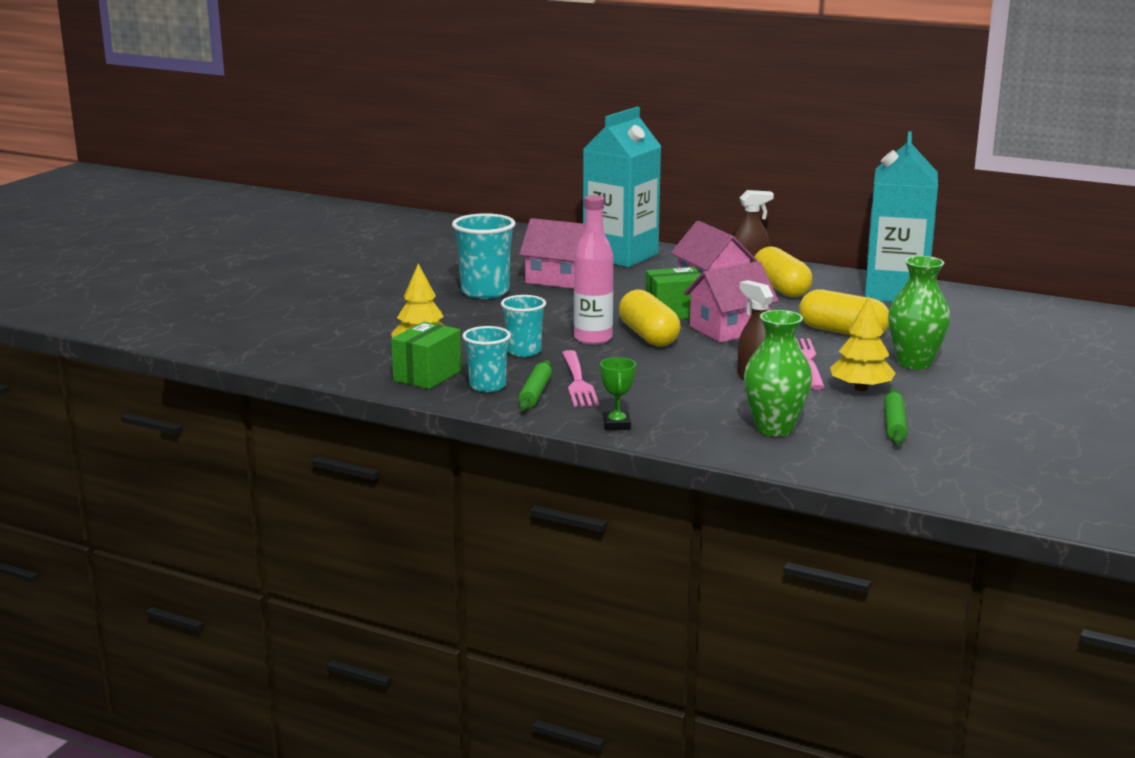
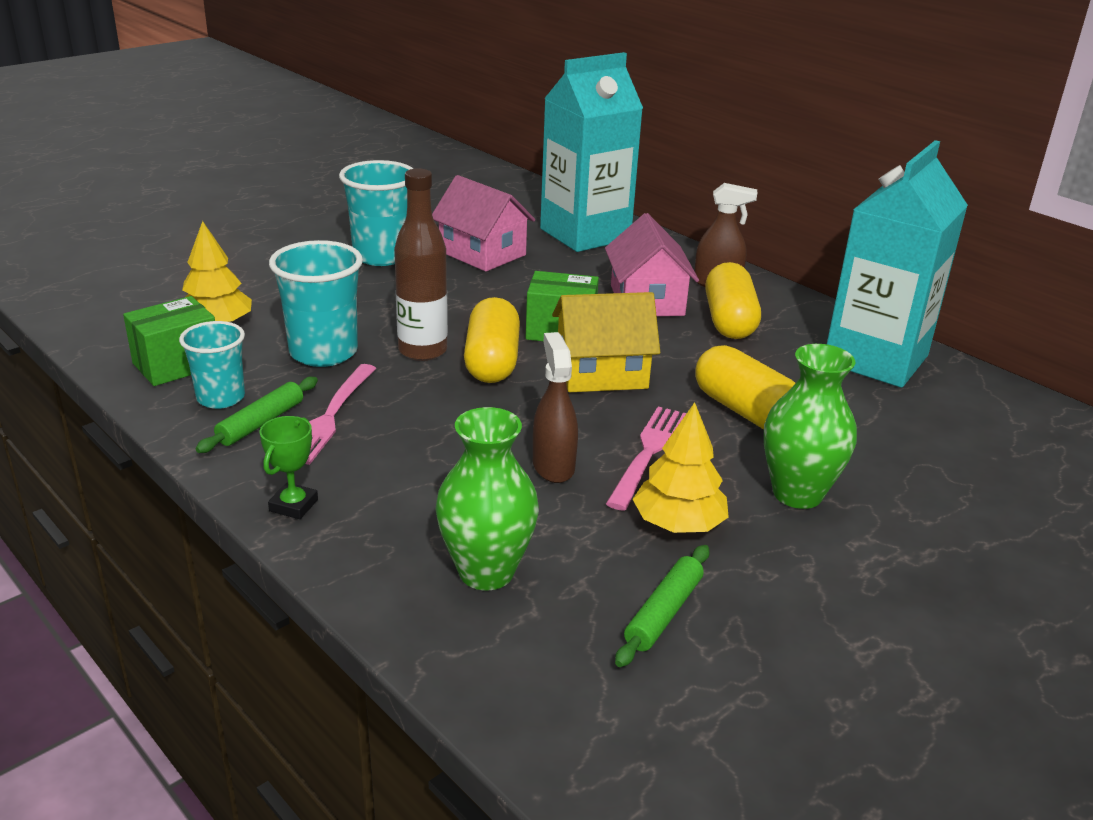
camera: 20 degrees right, 10 degrees up
turquoise cup [501,295,546,357] -> turquoise cup [269,240,363,367], size x1.55
pink bottle [574,195,613,345] -> brown bottle [394,168,448,361]
pink house [684,261,779,342] -> yellow house [552,292,660,392]

